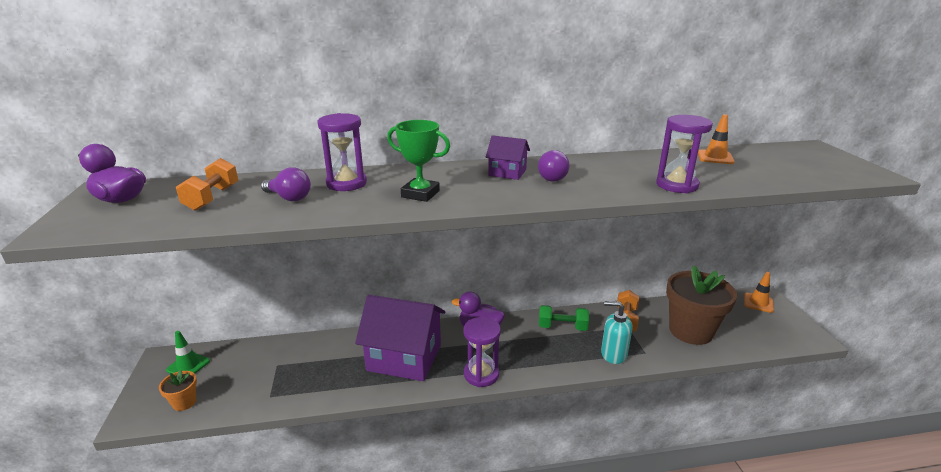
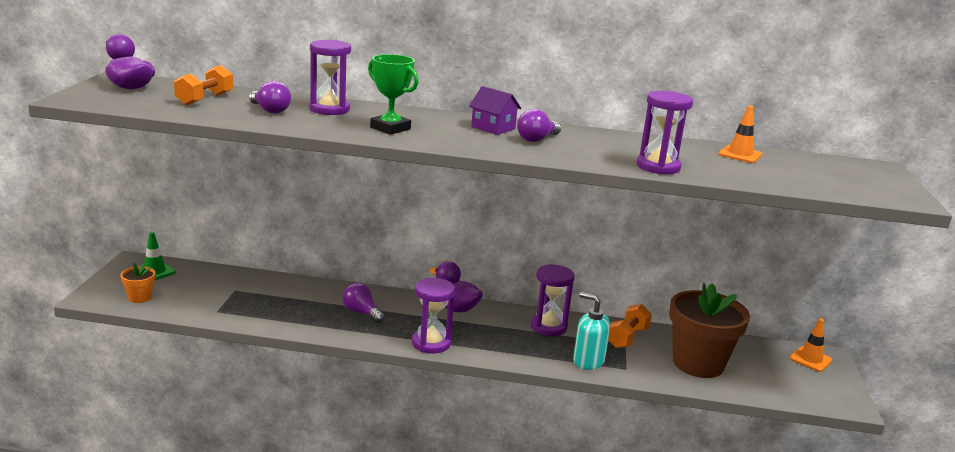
camera: 15 degrees right, 5 degrees down
purple house [355,295,445,381] -> purple light bulb [342,283,385,323]
green dumbbell [539,305,589,331] -> purple hourglass [531,264,575,336]

